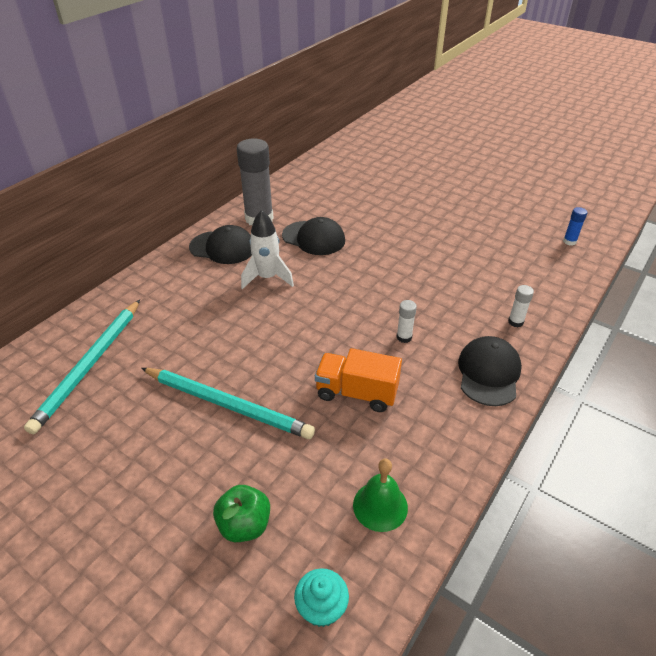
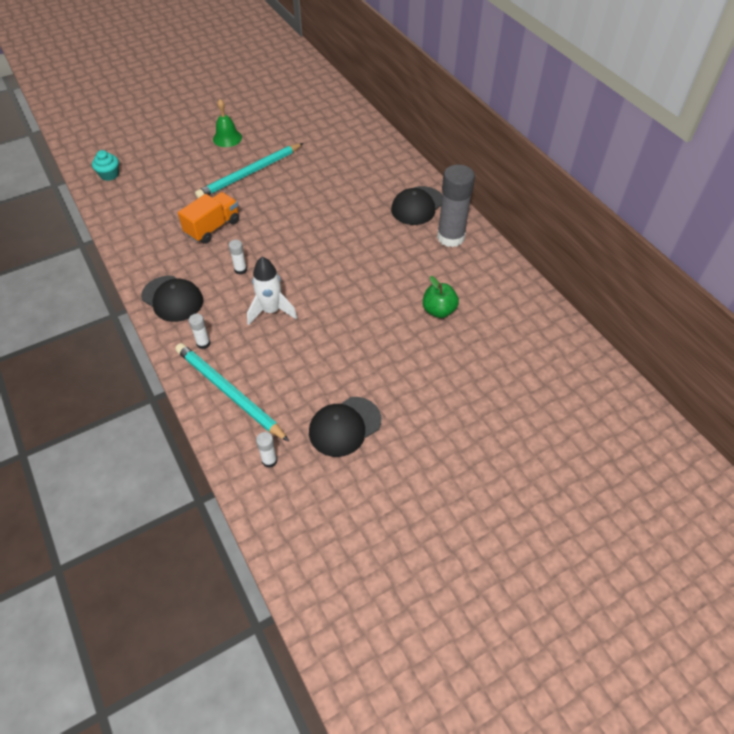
camera: 115 degrees right, 10 degrees up
turquoise pencil [24,299,140,434] -> turquoise pencil moved to [175,343,290,442]
green apple [213,485,270,542] -> green apple moved to [423,276,459,318]
white rocket [241,210,294,289] -> white rocket moved to [247,257,297,325]
black cap [282,217,345,255] -> black cap moved to [309,397,381,457]
green bell [353,459,408,532] -> green bell moved to [213,99,242,147]
blue glue stick [563,207,587,246] -> white glue stick [256,432,277,468]

